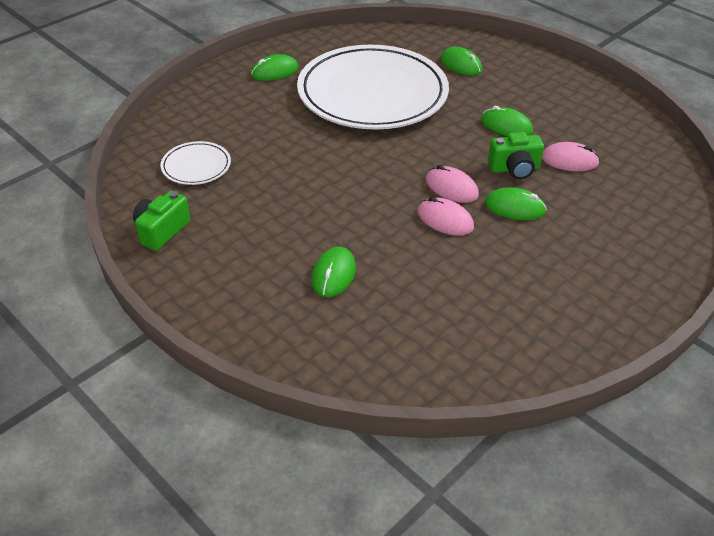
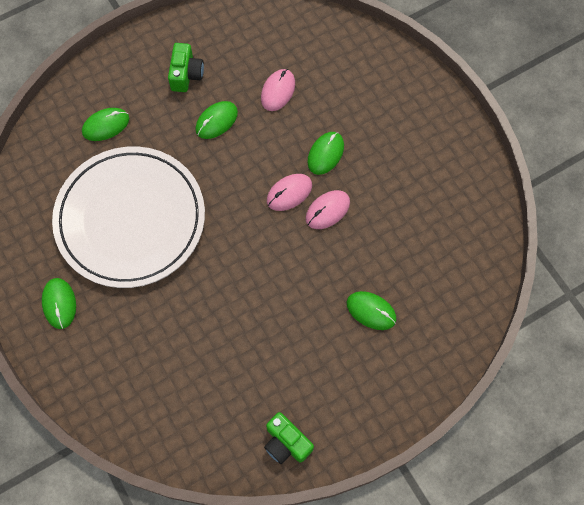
camera: 75 degrees left, 25 degrees up
white plate [160,141,231,185] -> none
green camera [488,132,544,179] -> green camera moved to [168,43,204,92]

